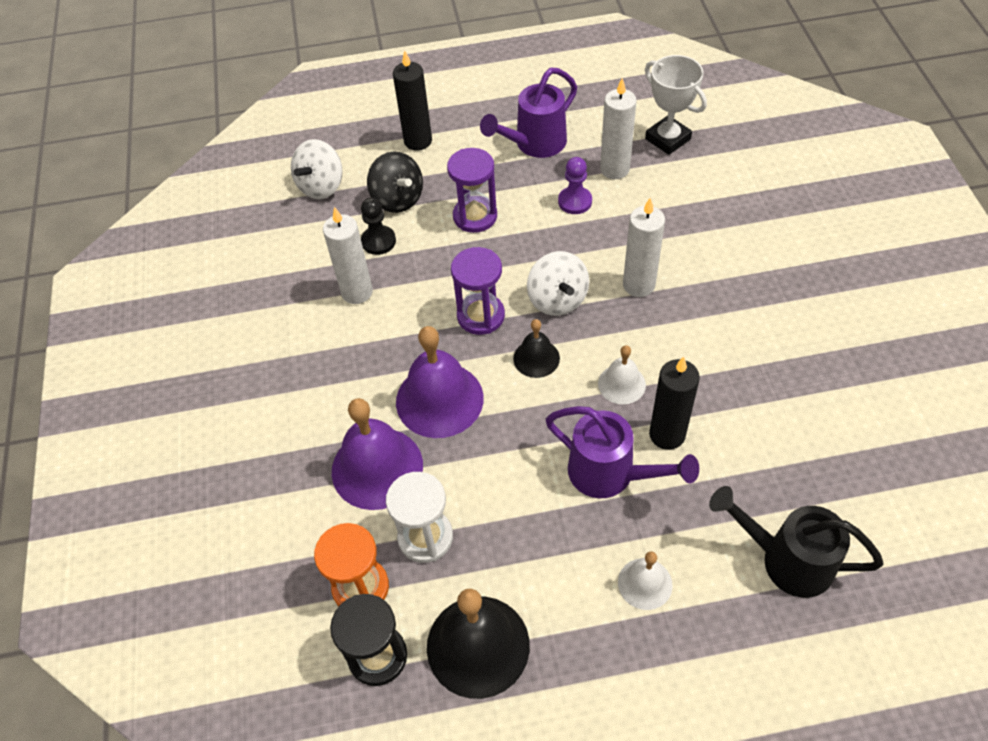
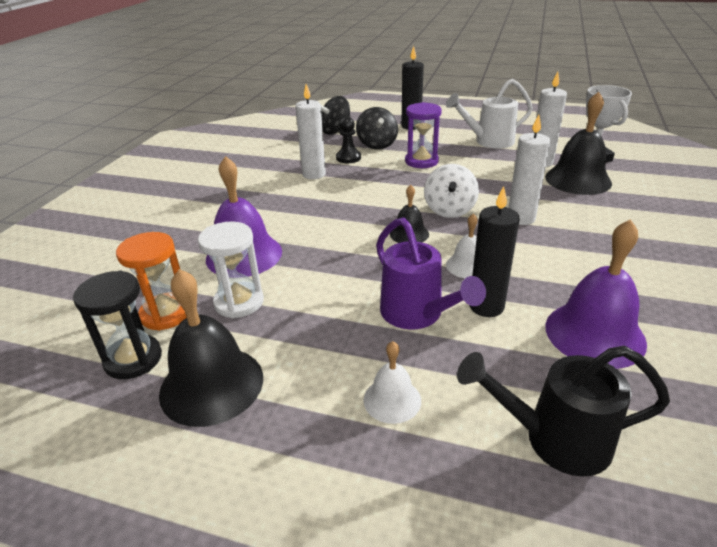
camera: 25 degrees right, 20 degrees down
white spinning top [291,139,343,199] -> black spinning top [321,96,350,135]
purple bell [396,326,484,438] -> purple bell moved to [545,219,647,369]
purple hourglass [451,247,505,335] -> none
purple watering can [480,68,577,158] -> white watering can [446,79,533,149]
purple pawn [558,157,592,214] -> none
black watering can [709,486,884,598] -> black watering can turned 45 degrees counterclockwise [457,346,670,477]
none -> black bell [545,91,612,195]

